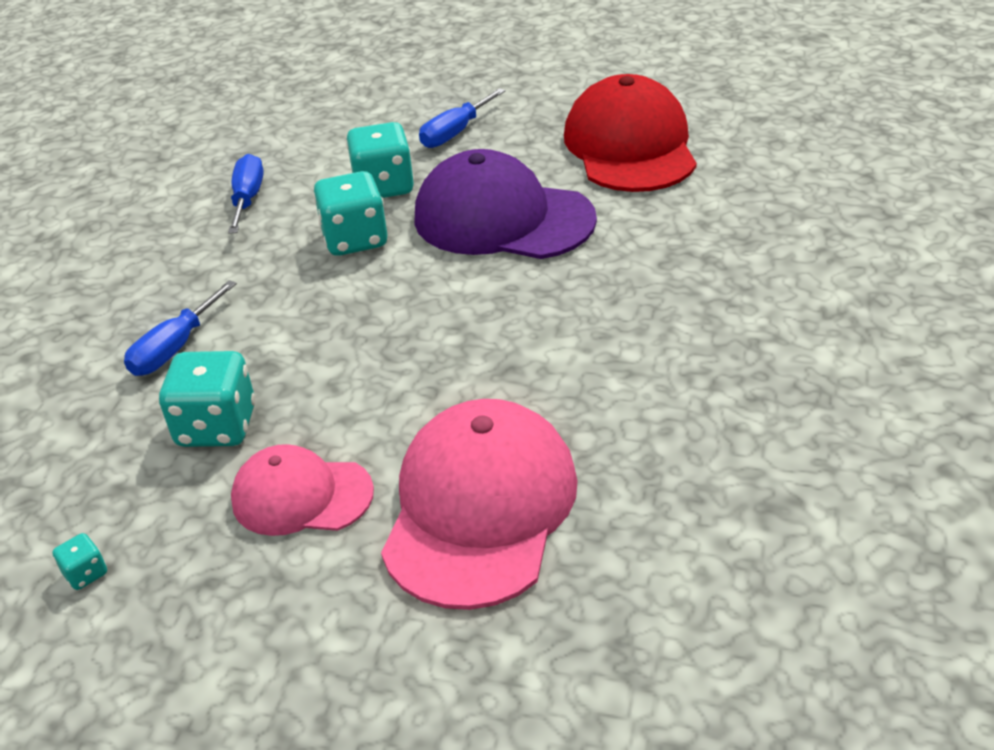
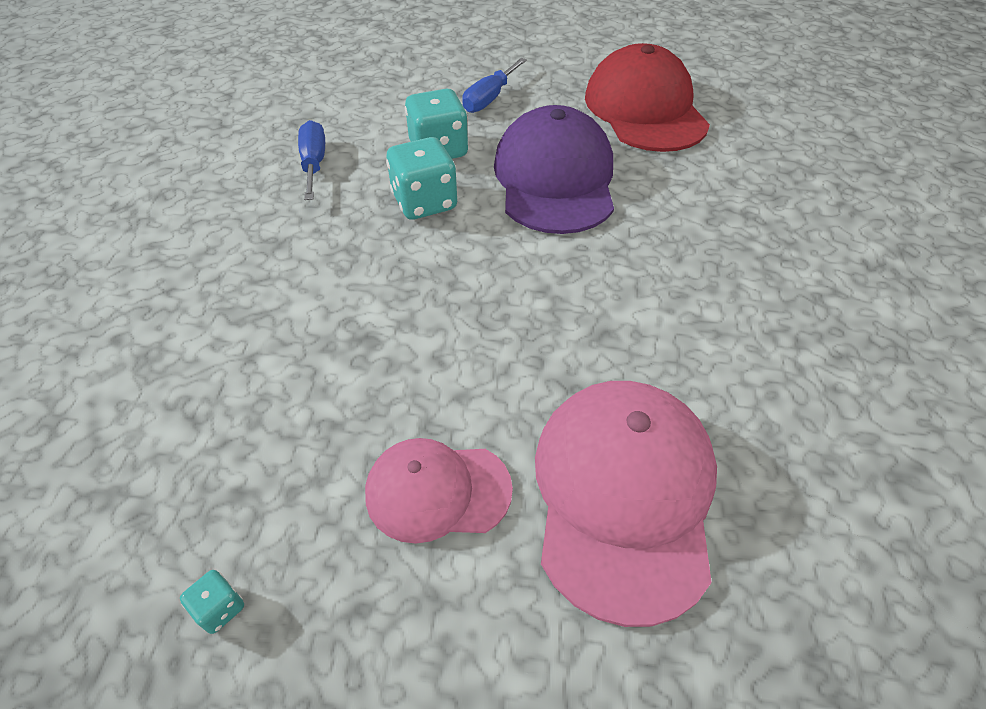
camera: 10 degrees left, 10 degrees up
blue screwdriver [124,280,237,376] -> none
turquoise dice [159,351,256,447] -> none
purple cap [414,149,597,259] -> purple cap turned 75 degrees clockwise [494,105,614,234]

